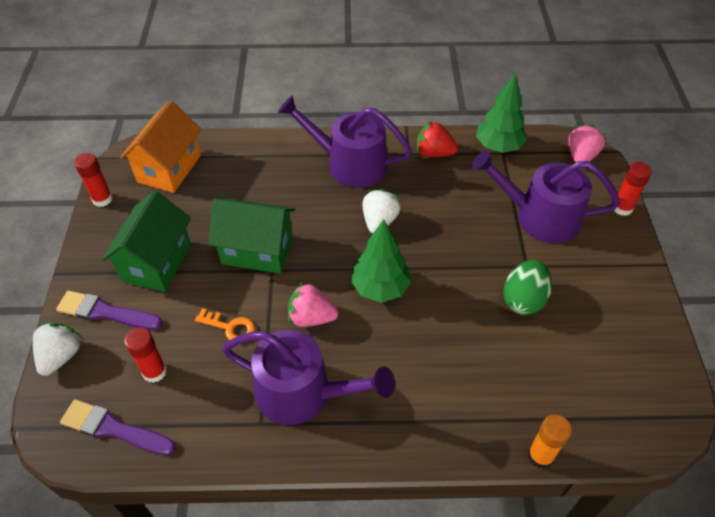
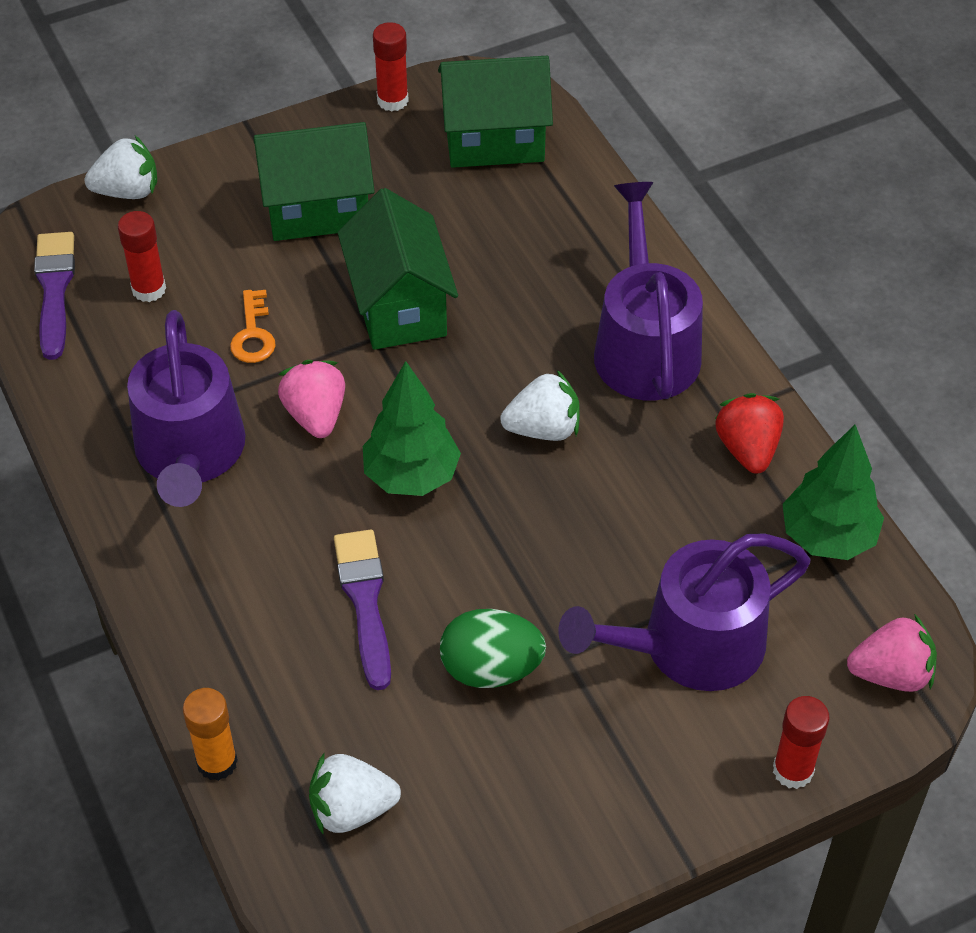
camera: 65 degrees right, 0 degrees up
purple brush [56,291,163,330] -> purple brush moved to [334,529,391,690]
orange house [120,101,201,193] -> green house [438,56,553,168]
purple watering can [471,150,620,243] -> purple watering can turned 105 degrees counterclockwise [559,533,811,691]
none -> white strawberry [309,753,401,834]

